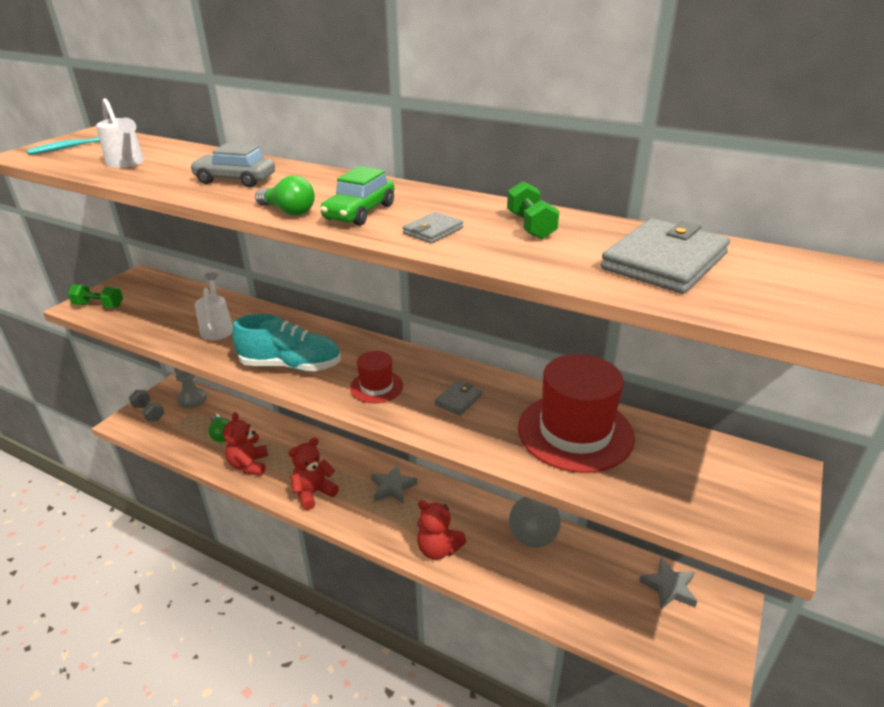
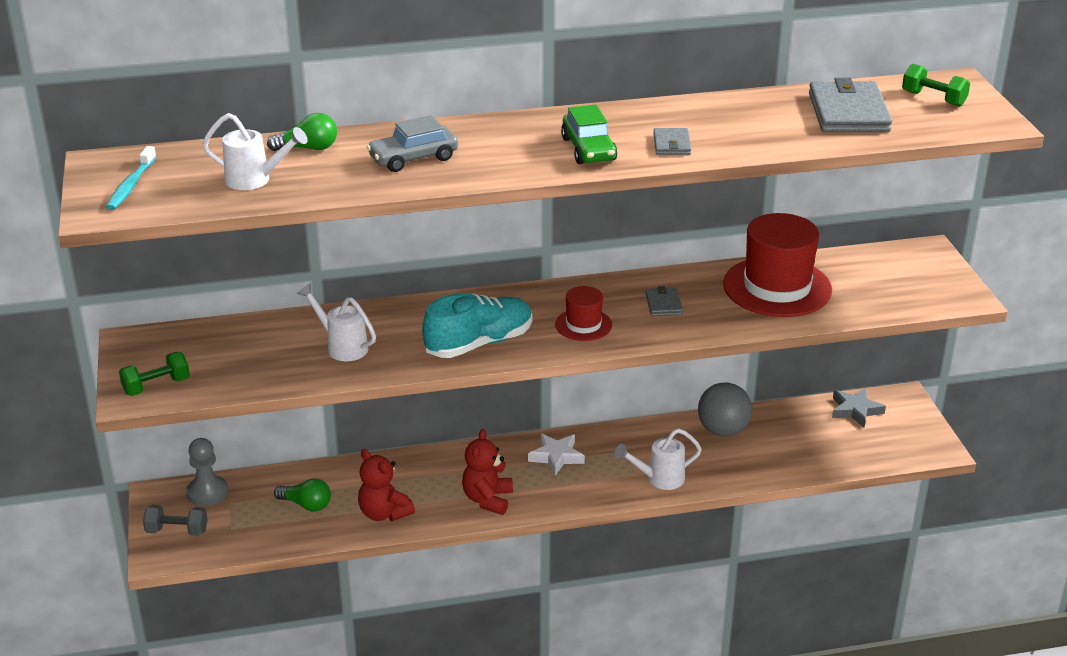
camera: 40 degrees left, 0 degrees up
green light bulb [255,176,315,216] -> green light bulb moved to [267,113,337,151]
grey star [371,465,418,504] -> white star [528,433,585,476]
red teddy bear [417,500,466,560] -> white watering can [614,428,702,490]
green dumbbell [507,181,559,239] -> green dumbbell moved to [902,64,970,107]

